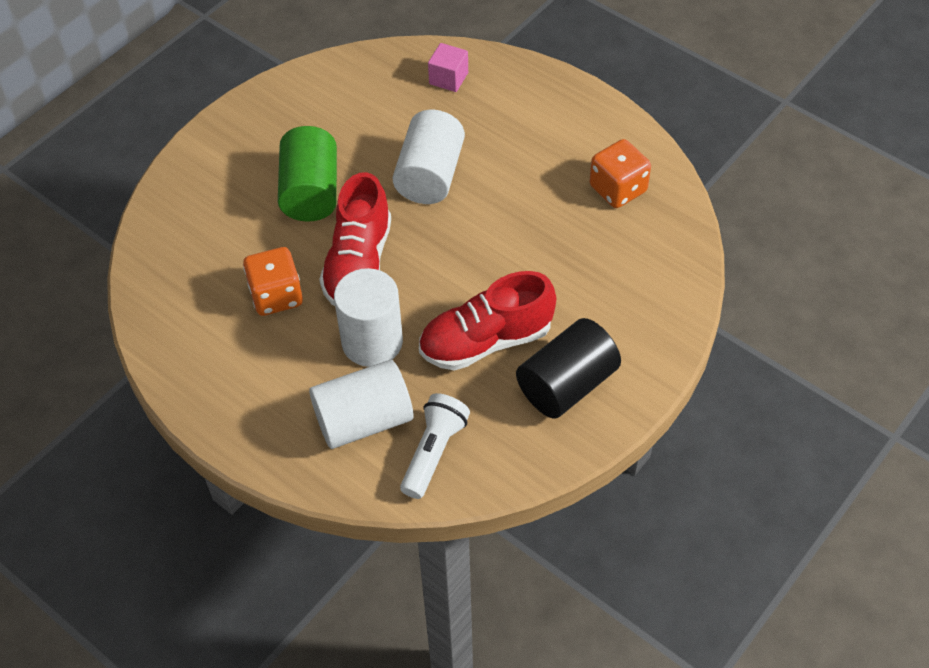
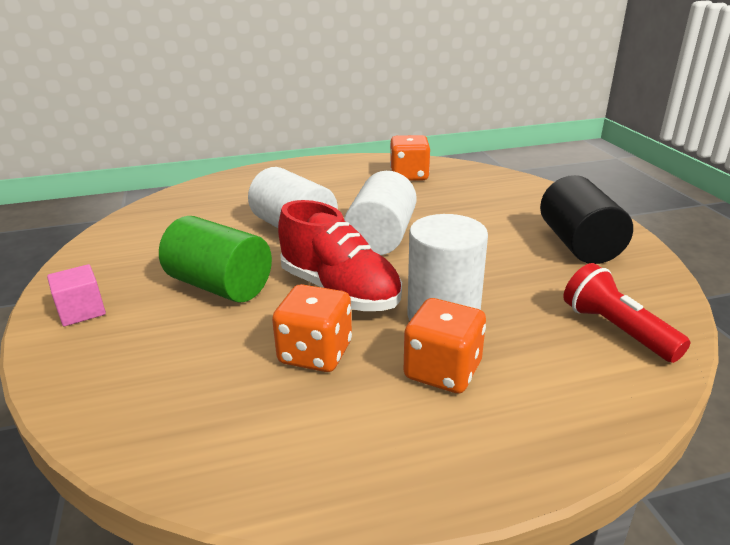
camera: 55 degrees left, 25 degrees down
white cylinder [309,360,414,449] -> white cylinder moved to [344,171,417,255]
white flashlight [400,393,470,499] -> red flashlight [564,263,690,363]
red shoe [419,271,556,371] -> none
pink cube [428,43,468,92] -> pink cube moved to [47,264,106,326]
none -> orange dice [404,298,486,393]

